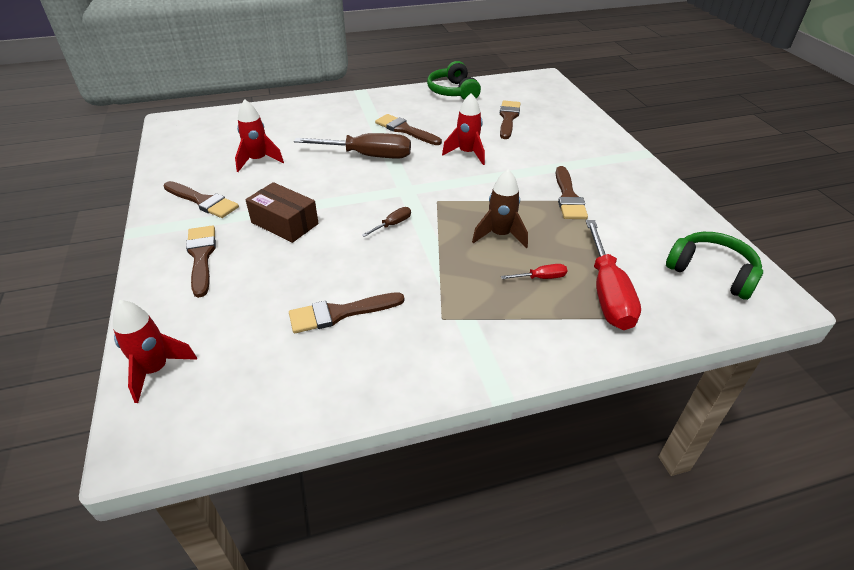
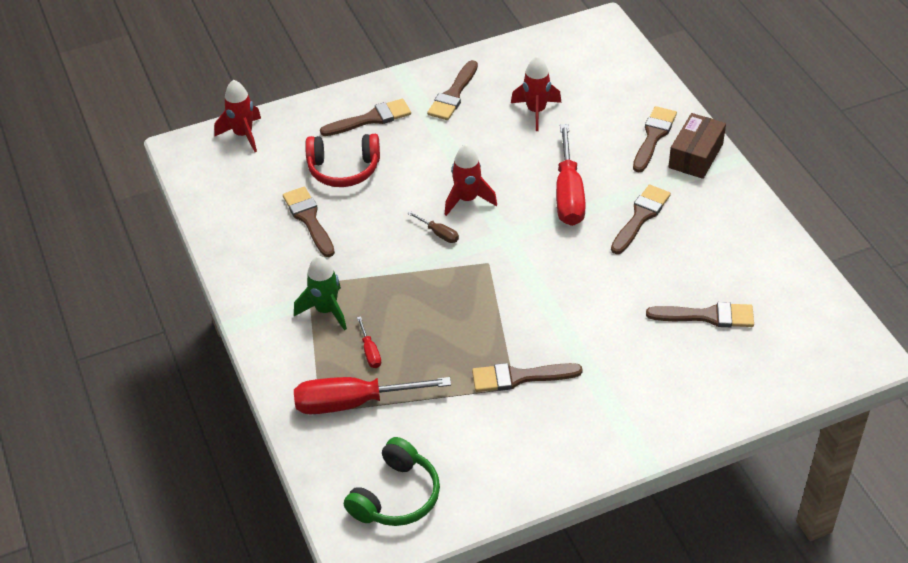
camera: 85 degrees right, 5 degrees up
brown box [245,182,319,243] -> brown box moved to [668,113,726,179]
brown screwdriver [294,133,411,158] -> red screwdriver [556,124,586,226]
green headphones [427,61,481,100] -> none
red rocket [442,93,485,165] -> red rocket moved to [444,144,497,216]
brown rocket [472,169,528,248] -> none
none -> green rocket [294,256,347,331]
none -> red headphones [305,134,380,187]
none -> brown brush [633,106,677,173]

